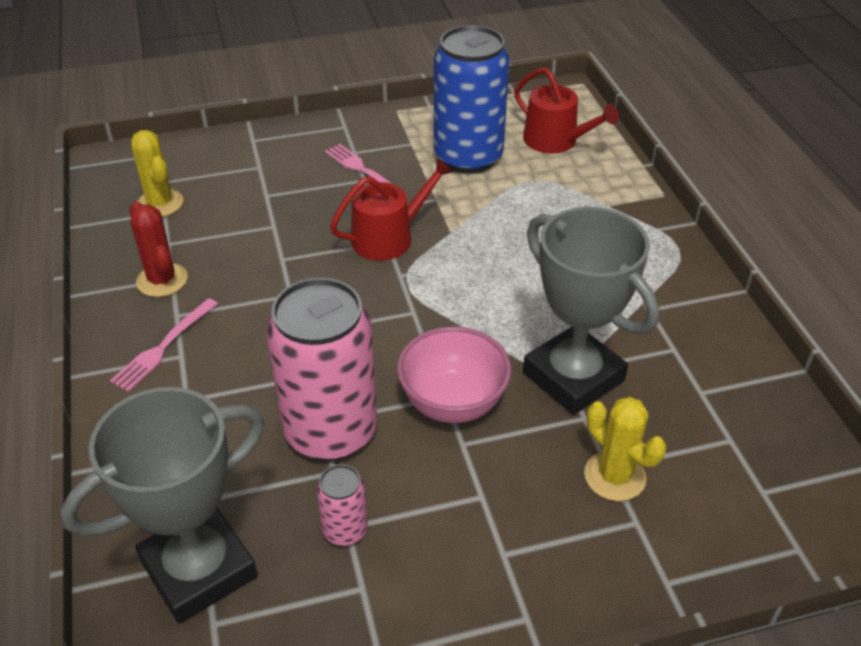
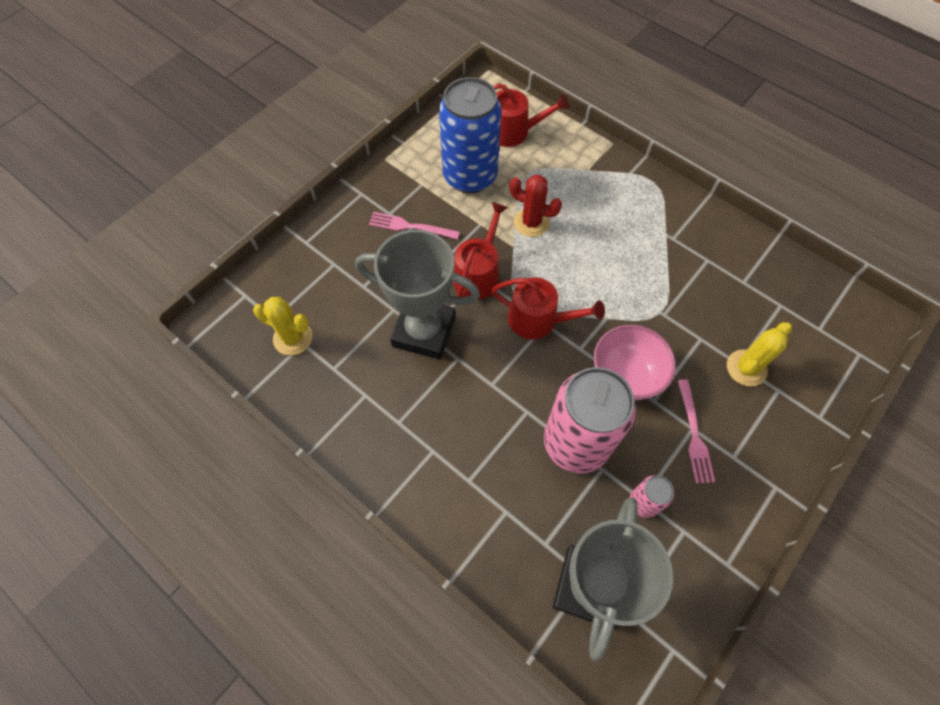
camera: 35 degrees left, 20 degrees up
pink fork [110,298,218,392] -> pink fork moved to [678,379,715,484]
red cactus [129,201,188,297] -> red cactus moved to [509,175,562,237]
grey trophy [523,207,659,415] -> grey trophy moved to [355,229,480,360]
yellow cactus [584,397,666,501] -> yellow cactus turned 60 degrees counterclockwise [727,322,792,386]
none -> red watering can [491,277,605,339]

